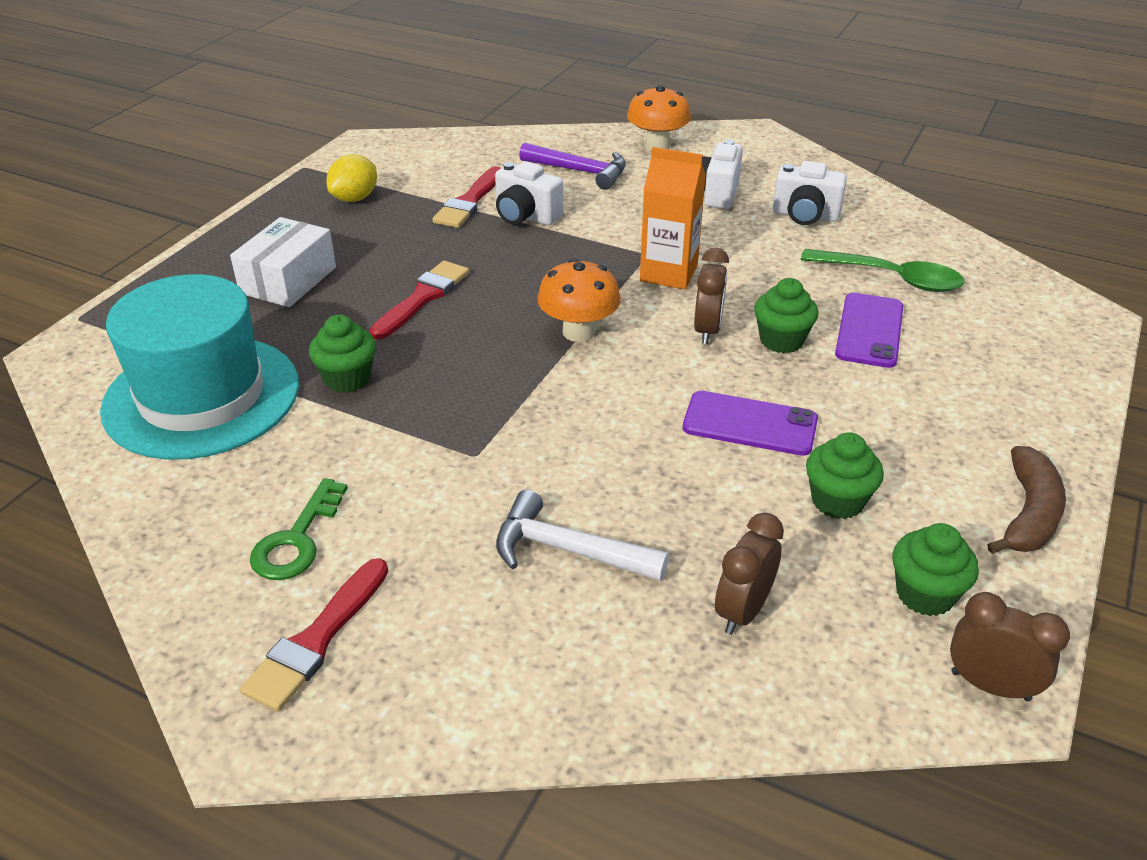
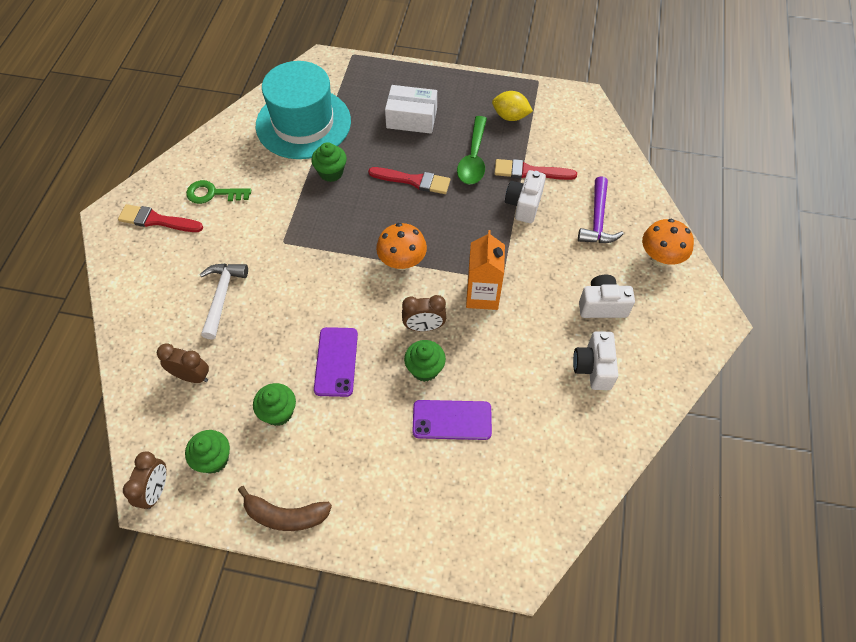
camera: 75 degrees right, 20 degrees up
green spoon [800,249,964,292] -> green spoon moved to [457,116,487,184]

